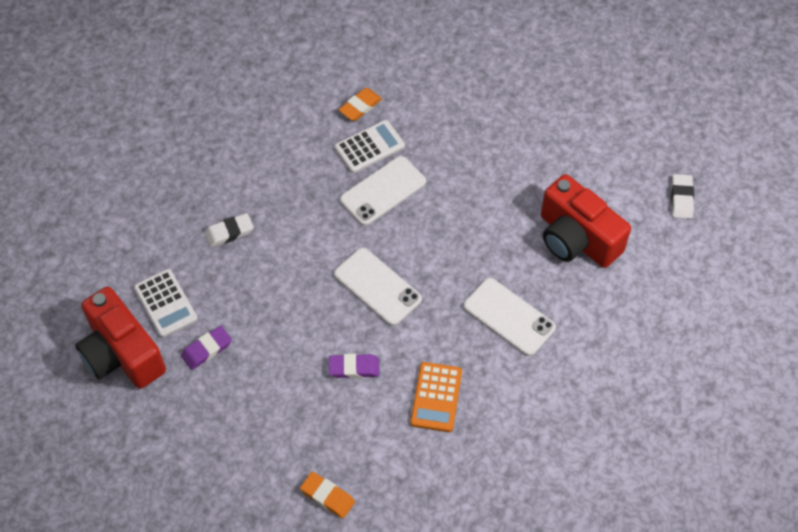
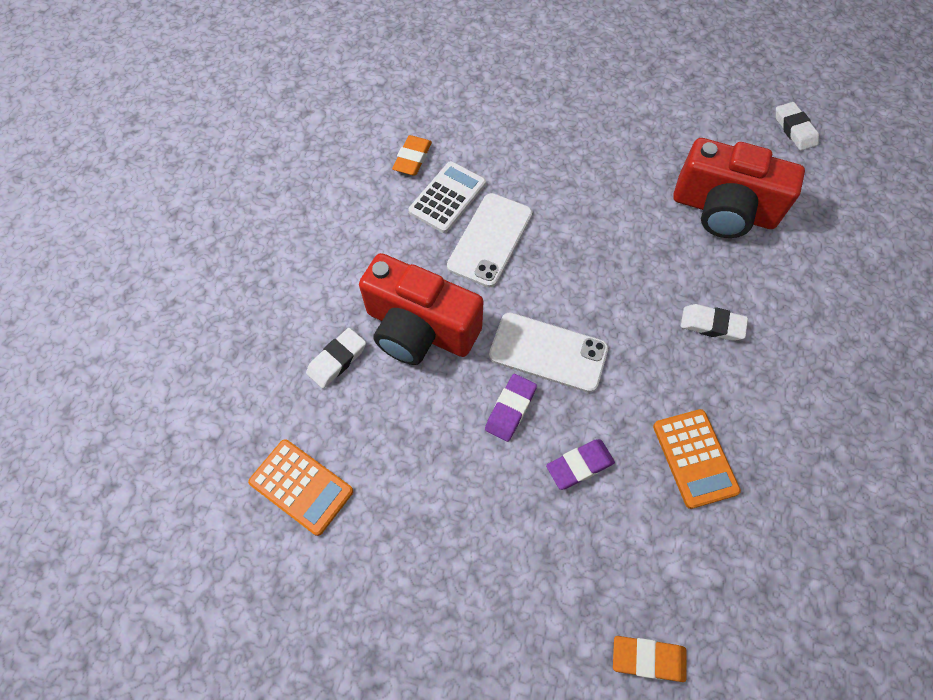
camera: 25 degrees left, 5 degrees up
red camera [76,287,166,389] -> red camera moved to [359,253,484,365]
white calculator [134,269,198,338] -> orange calculator [248,439,353,536]
purple eraser [181,326,232,370] -> purple eraser moved to [485,374,537,442]
white phone [463,278,556,356] -> white eraser [681,304,748,341]

